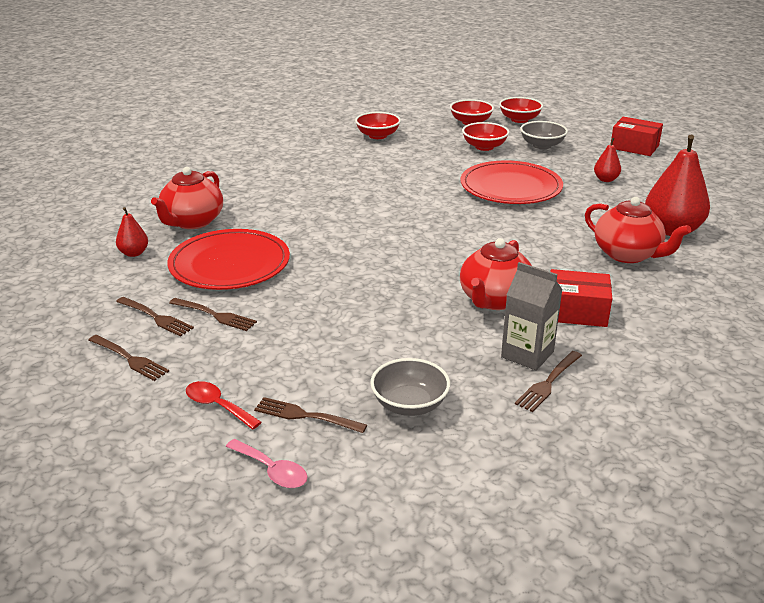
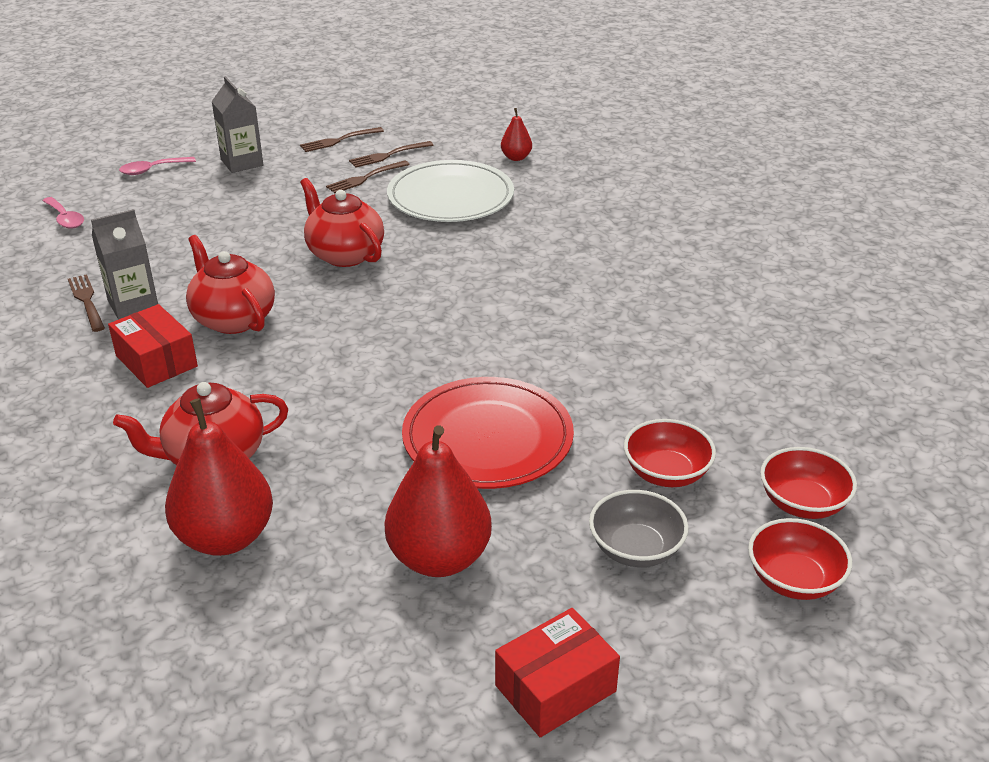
camera: 115 degrees right, 5 degrees up
red teapot [151,167,223,229] -> red teapot moved to [300,178,384,267]
red plate [167,229,290,290] -> white plate [387,160,514,222]
red spoon [186,381,262,429] -> grey carton [211,76,263,173]
brown fork [254,397,367,433] -> none
red bowl [355,112,401,139] -> none
grey bowl [370,358,450,416] -> none
red box [550,269,612,327] -> red box turned 75 degrees counterclockwise [108,304,198,388]
red pear [594,138,621,182] -> red pear [385,425,492,577], size x2.06
none -> pink spoon [42,197,84,229]

